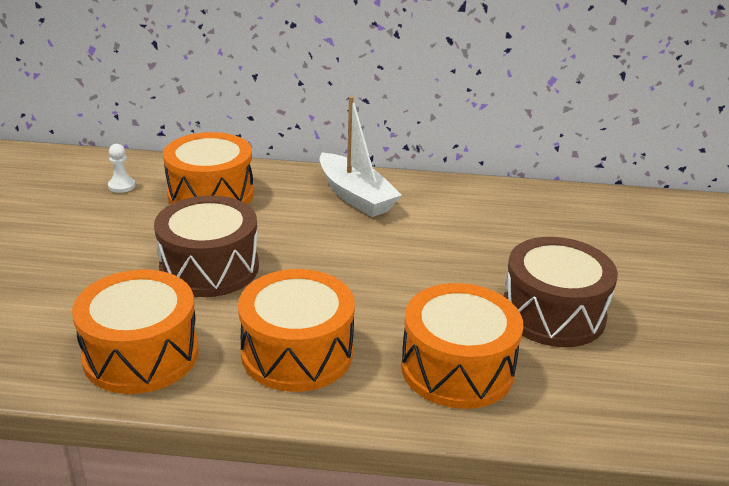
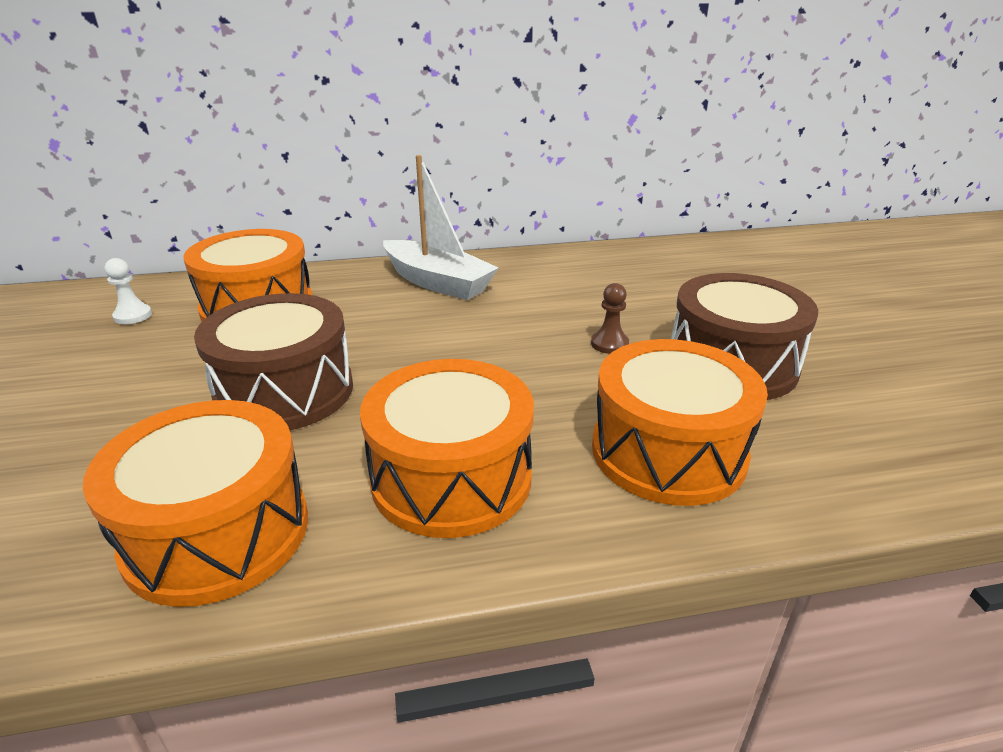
camera: 15 degrees left, 0 degrees up
none -> brown pawn [591,283,629,354]

